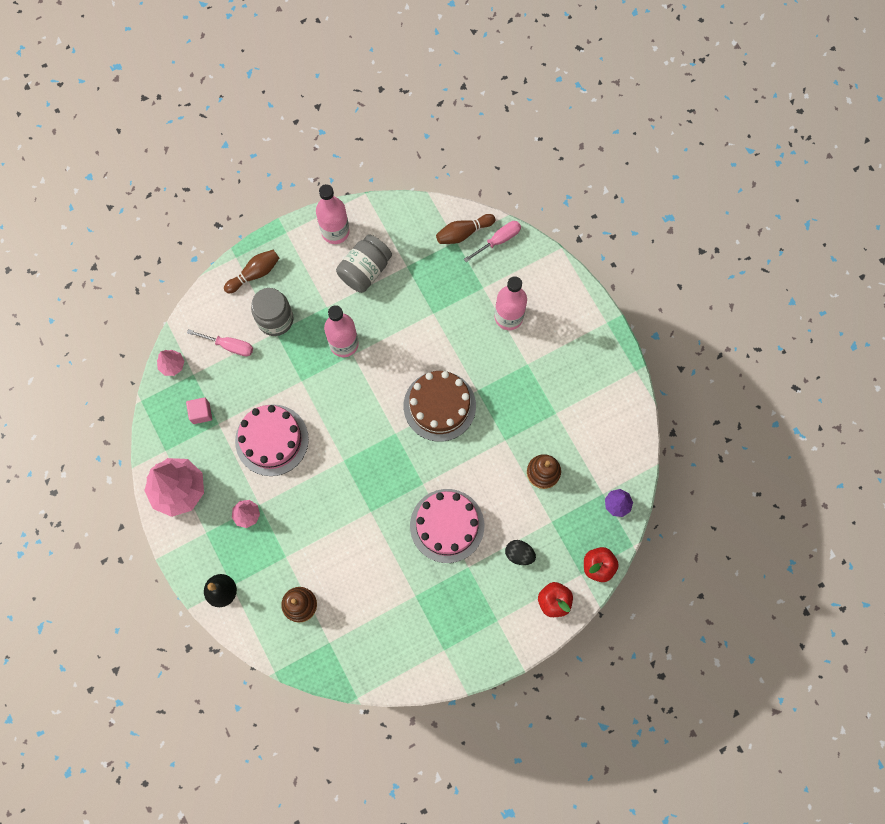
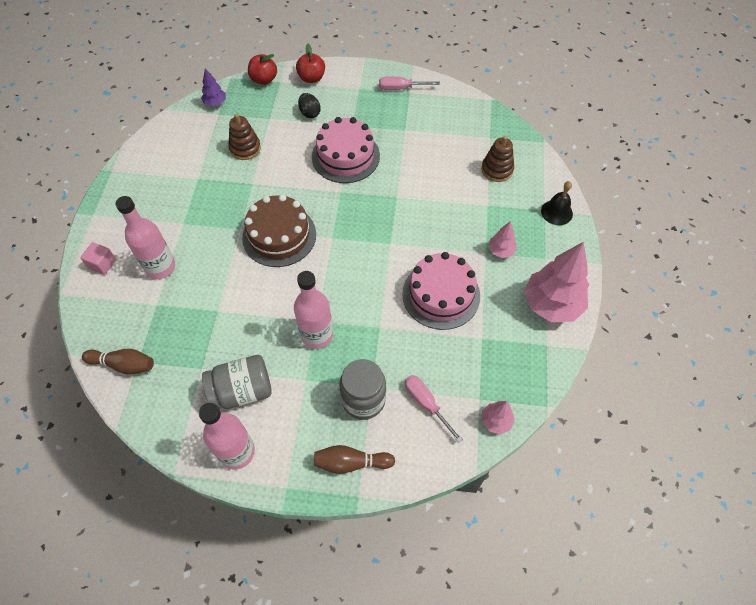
camera: 145 degrees left, 15 degrees down
pink cube [186,398,212,424] -> pink cube moved to [80,242,116,275]
pink screwdriver [464,221,521,262] -> pink screwdriver moved to [379,77,440,90]

